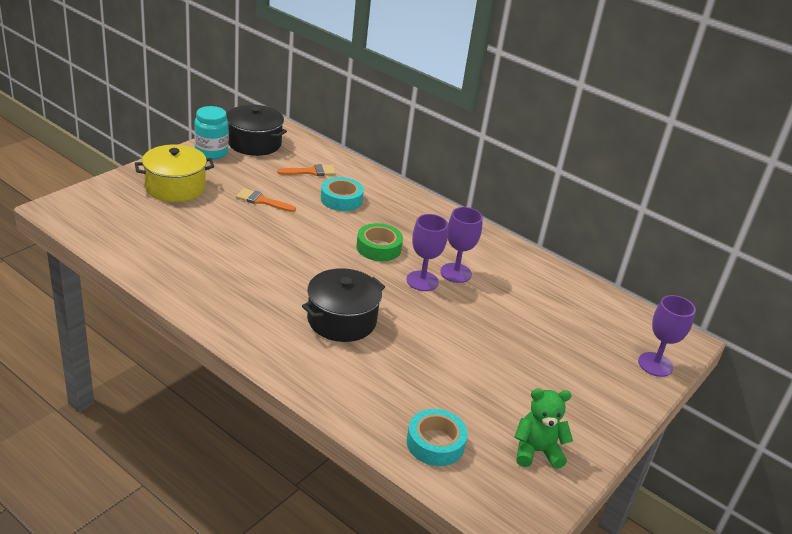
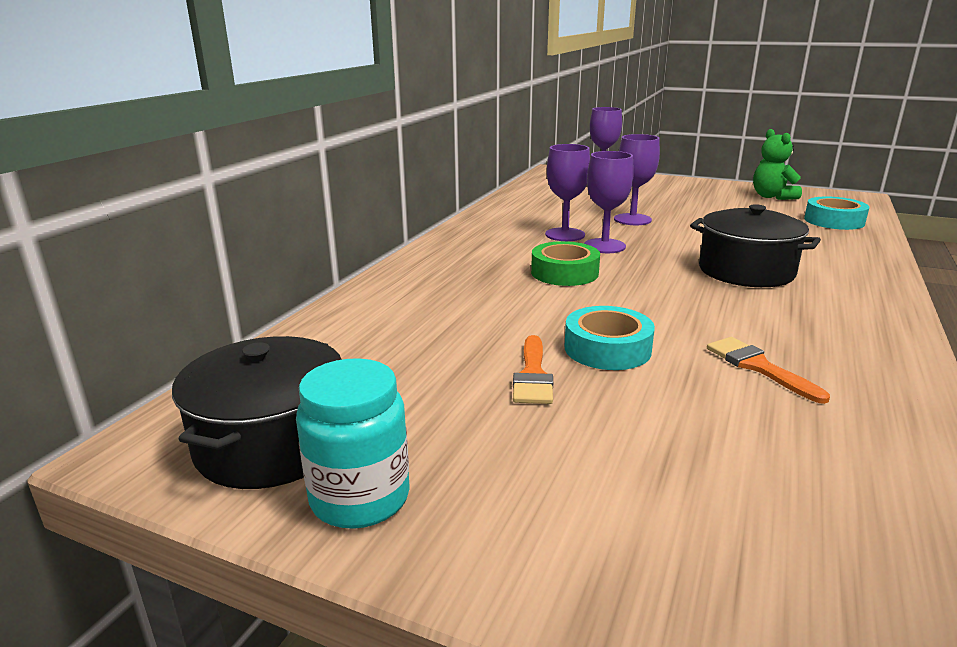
camera: 100 degrees left, 10 degrees down
yellow pot [135,145,214,202] -> none
orange brush [277,164,336,176] -> orange brush moved to [707,337,830,404]
turquoise tape [321,177,364,211] -> turquoise tape moved to [564,306,655,370]
none -> purple goblet [614,134,660,225]

